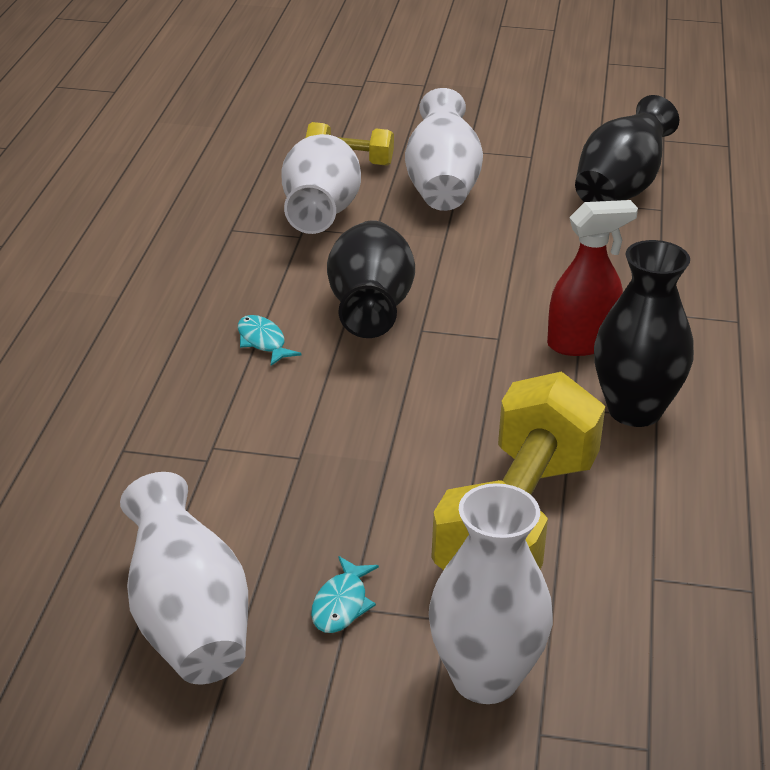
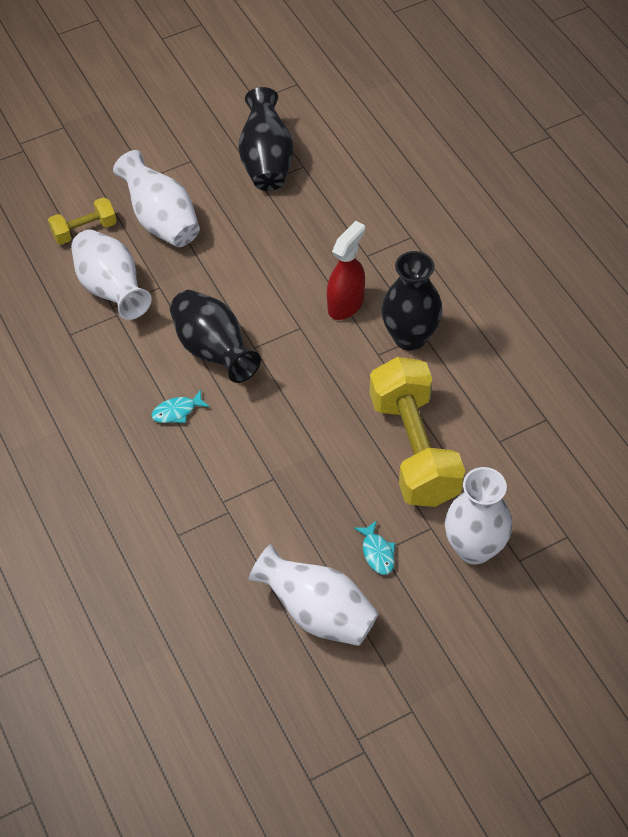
camera: 35 degrees left, 20 degrees up
turquoise fish [238,315,302,366] -> turquoise fish turned 45 degrees counterclockwise [151,389,210,423]

